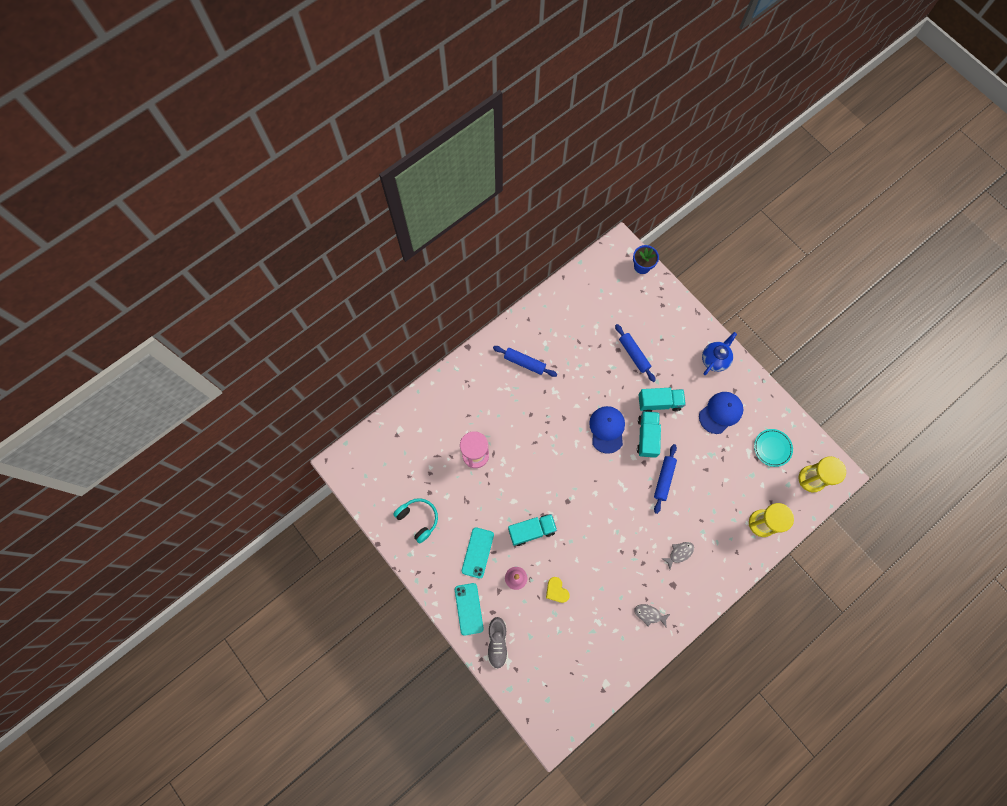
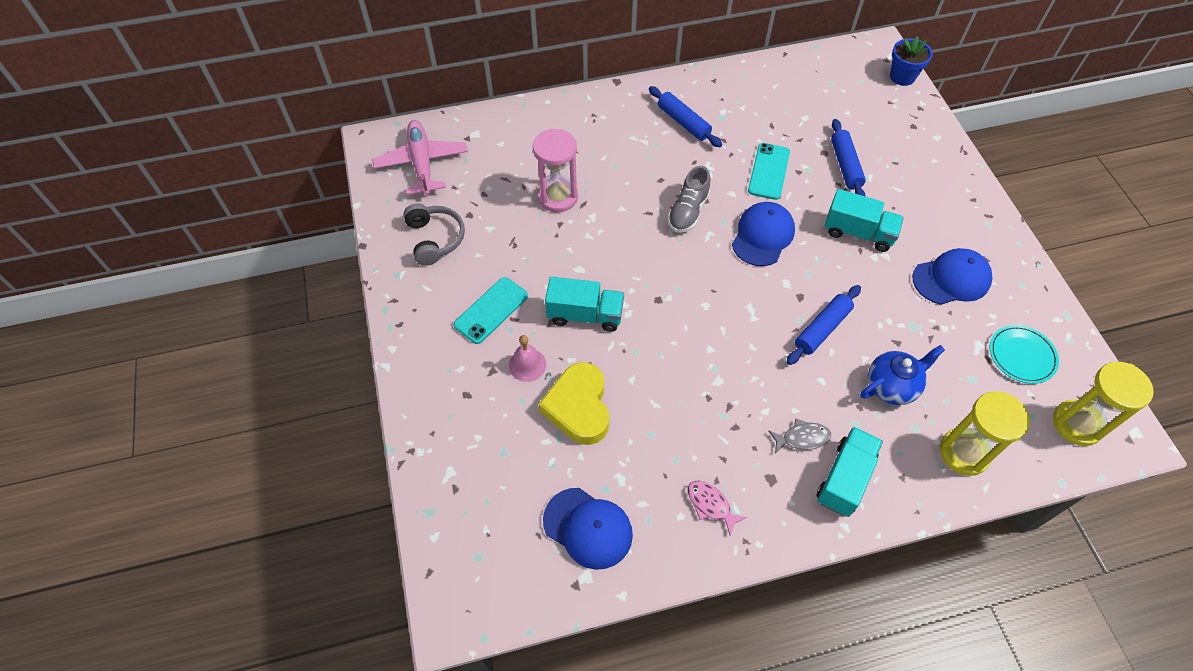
camera: 25 degrees right, 15 degrees down
turquoise headphones [393,498,438,544] -> grey headphones [403,203,465,266]
turquoise phone [455,583,484,636] -> turquoise phone moved to [748,143,790,200]
grey shoe [487,617,508,669] -> grey shoe moved to [667,166,710,233]
yellow heart [546,577,569,603] -> yellow heart [539,362,609,445], size x1.79
grey fish [634,604,670,628] -> pink fish [688,481,747,536]
turquoise truck [637,411,661,458] -> turquoise truck moved to [817,427,883,517]
blue teapot [702,332,737,375] -> blue teapot moved to [860,345,945,405]
none -> pink plane [372,120,468,196]
none -> blue cap [543,488,633,570]

